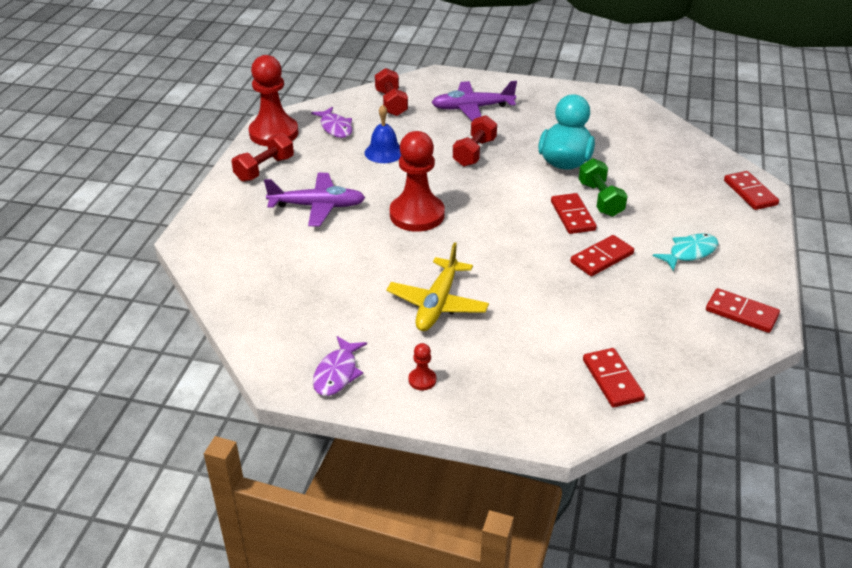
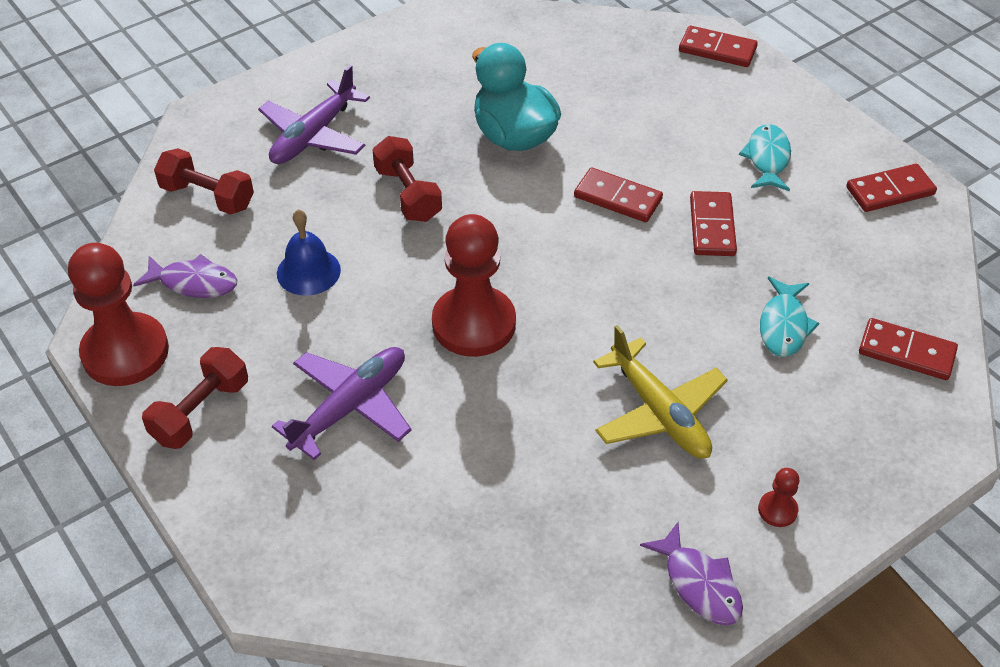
camera: 50 degrees left, 10 degrees up
red dumbbell [231,133,294,182] -> red dumbbell turned 45 degrees clockwise [142,347,248,449]
green dumbbell [579,158,628,217] -> none
none -> turquoise fish [760,277,819,357]

